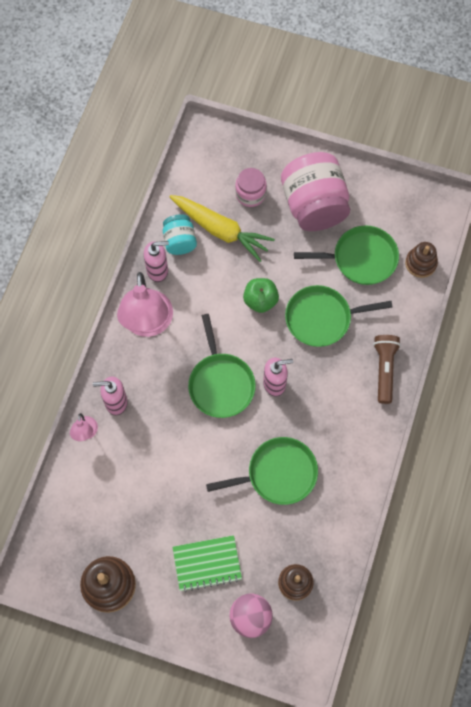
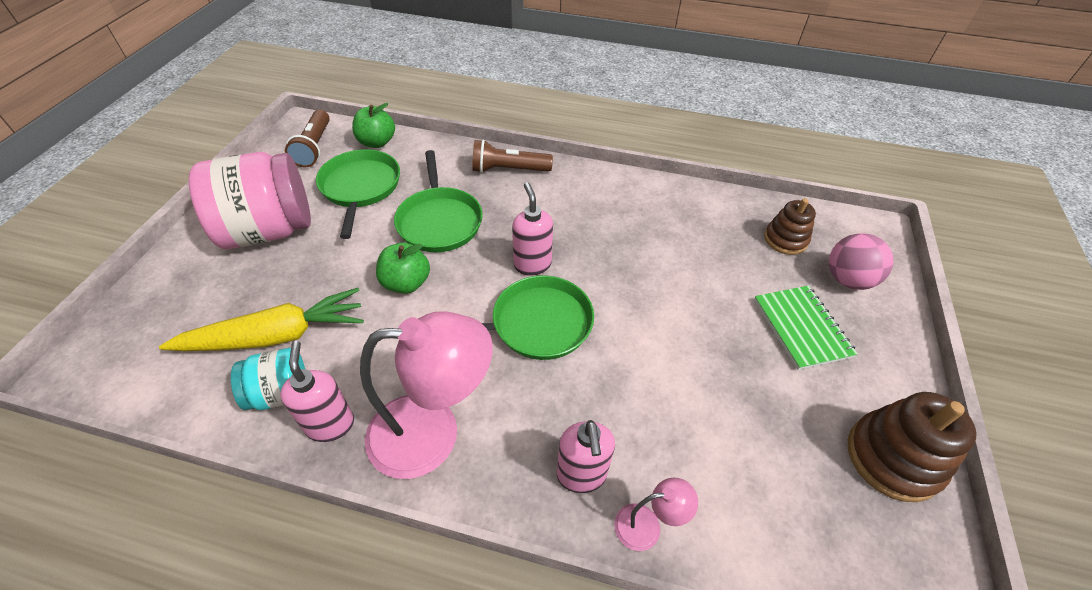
camera: 95 degrees left, 20 degrees down
yellow carrot [169,195,275,262] -> yellow carrot turned 45 degrees clockwise [159,288,364,351]
green pan [206,437,318,505] -> none
pink jar [235,168,267,207] -> none
brown stacking toy [405,242,438,278] -> green apple [352,103,395,148]
none -> brown flashlight [285,110,330,168]

